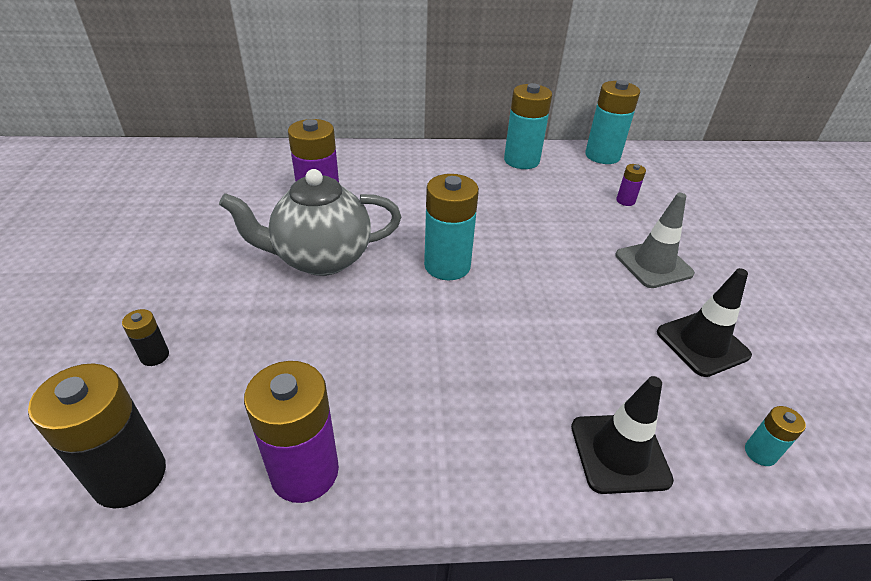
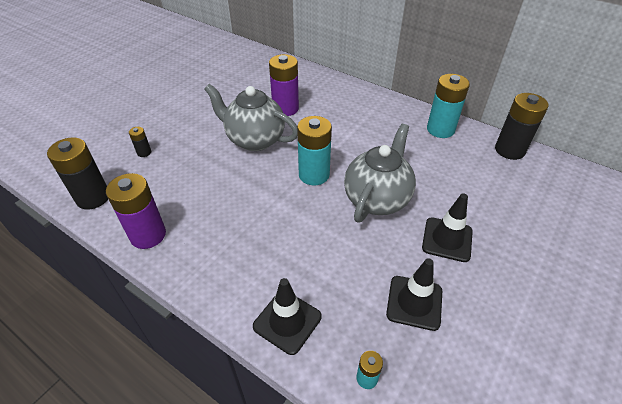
camera: 40 degrees right, 5 degrees up
turquoise battery [585,80,640,164] -> black battery [495,93,549,160]
grey traffic cone [615,193,695,288] -> black traffic cone [422,193,473,262]
purple battery [616,164,646,206] -> none
none -> grey teapot [344,124,416,222]

